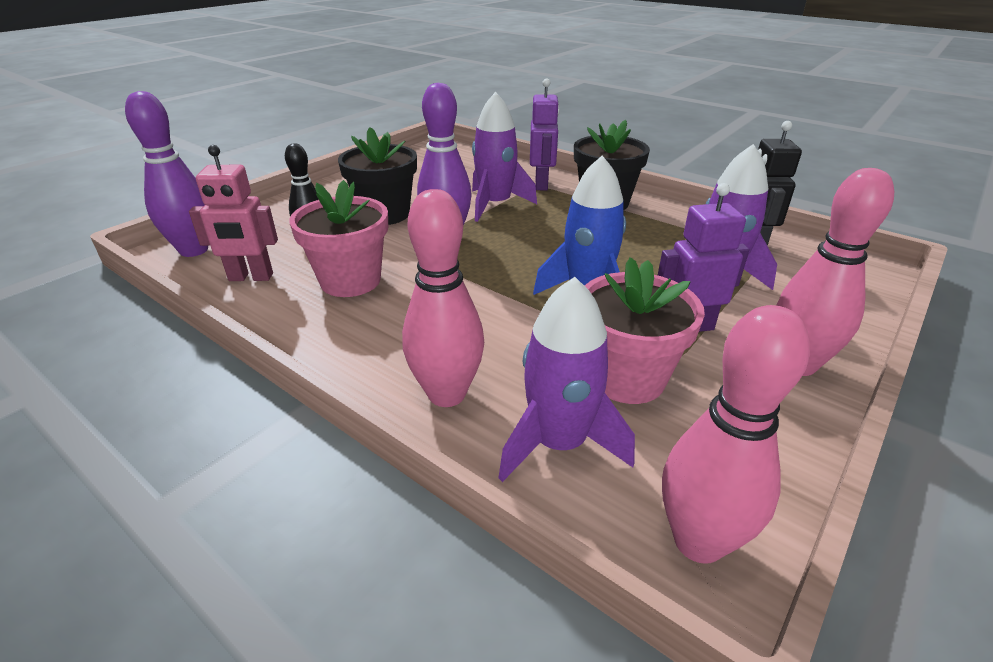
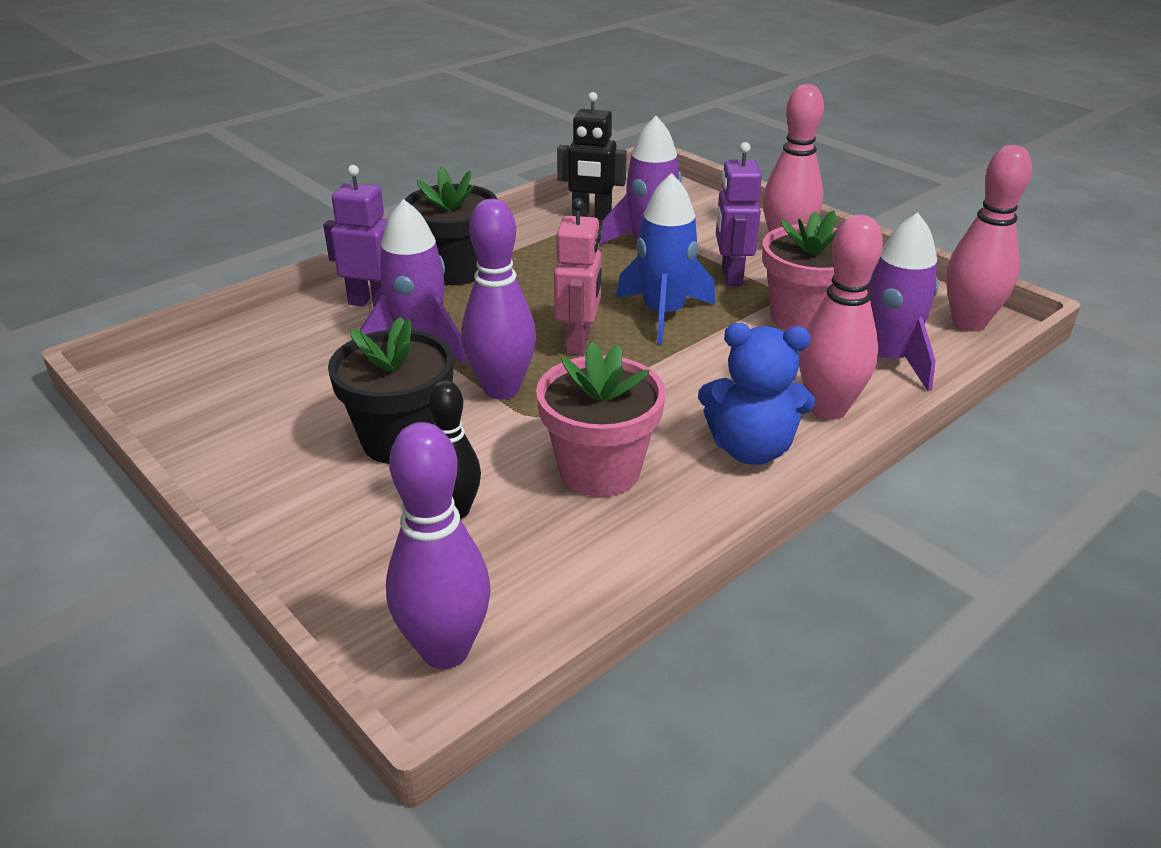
camera: 80 degrees left, 0 degrees up
pink robot [189,145,278,281] -> pink robot moved to [554,198,601,355]
none -> blue teddy bear [698,323,815,465]

